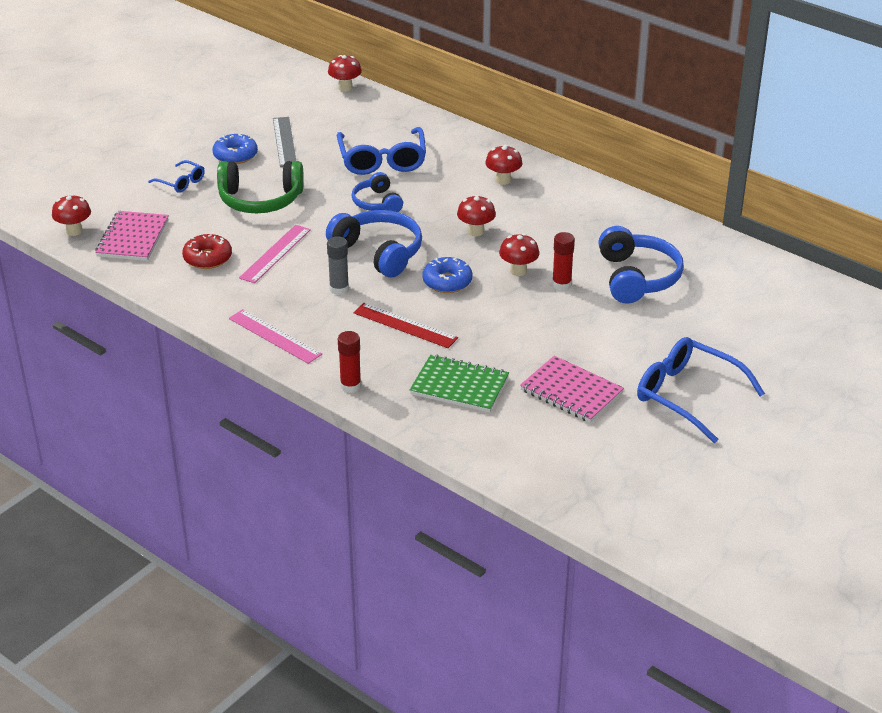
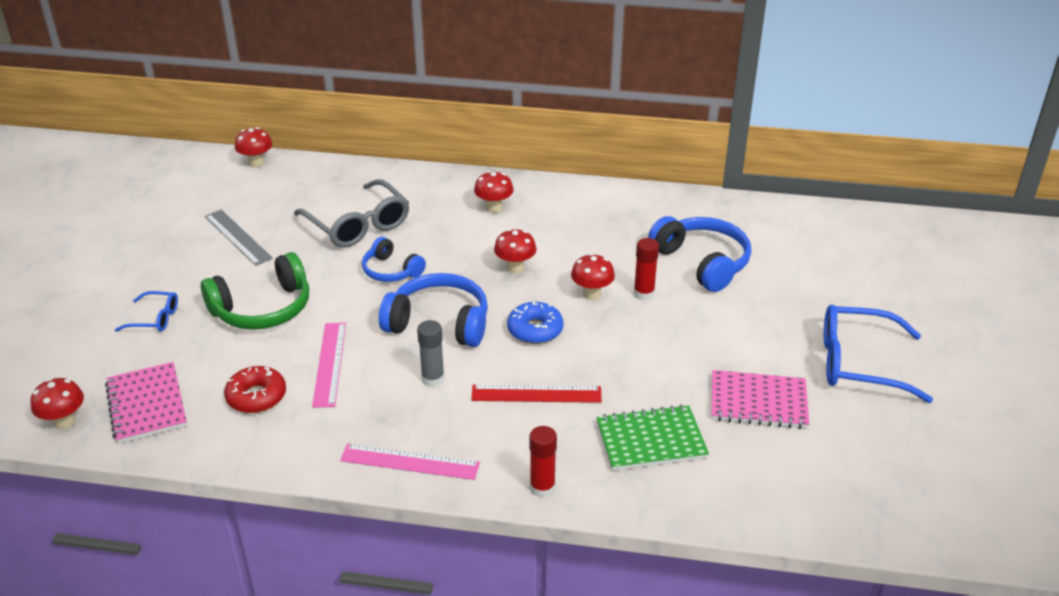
camera: 30 degrees left, 0 degrees up
blue donut [212,133,258,164] -> none
blue glasses [337,127,426,175] -> grey glasses [294,179,409,247]

